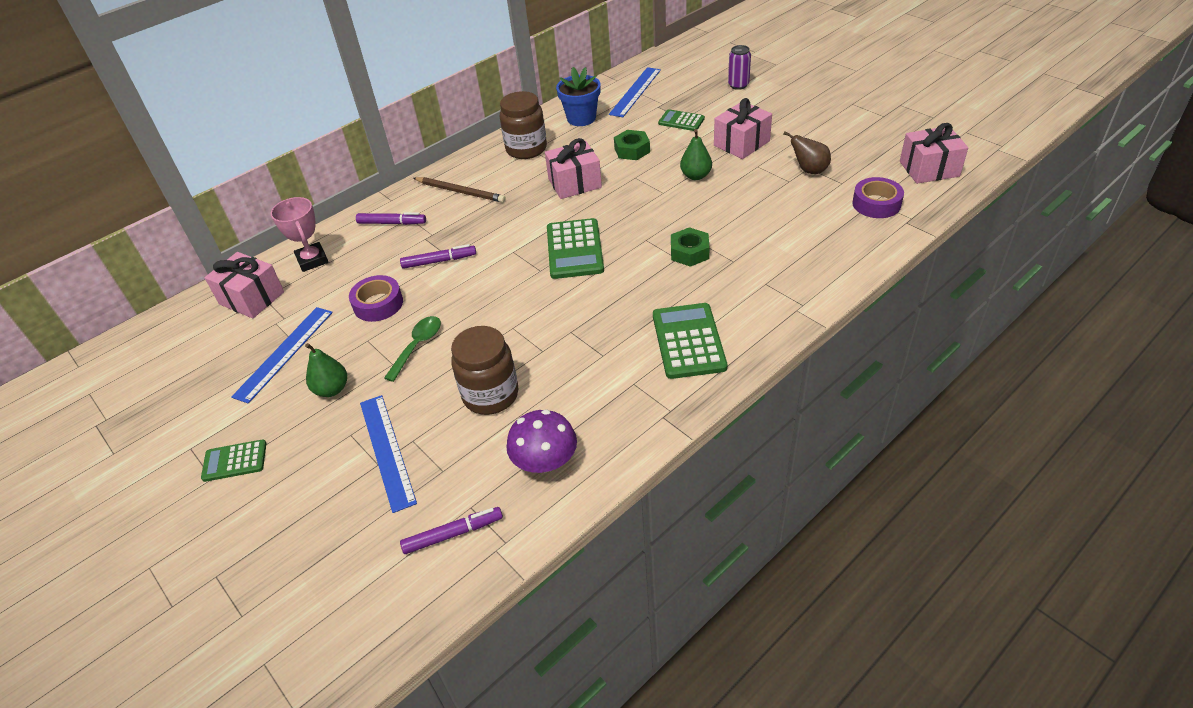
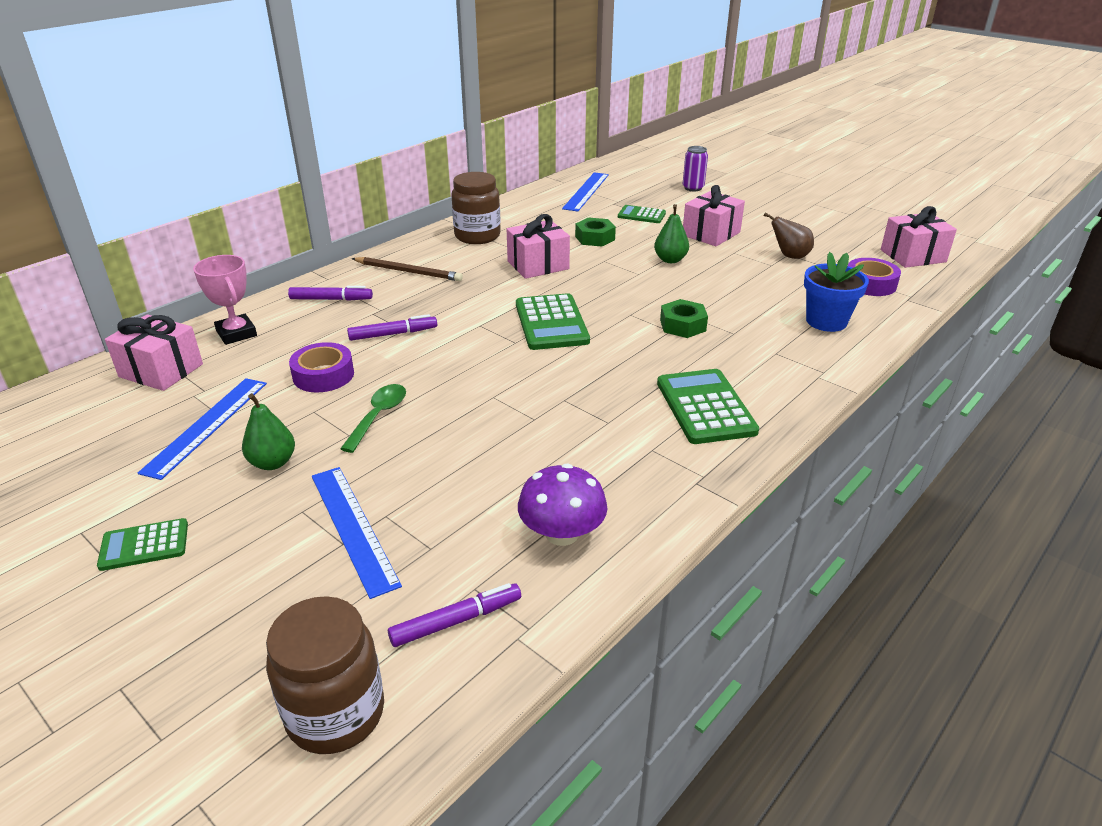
camera: 10 degrees left, 10 degrees down
brown jar [451,326,518,415] -> brown jar moved to [266,596,384,754]
blue flower pot [556,67,601,126] -> blue flower pot moved to [804,252,869,332]

